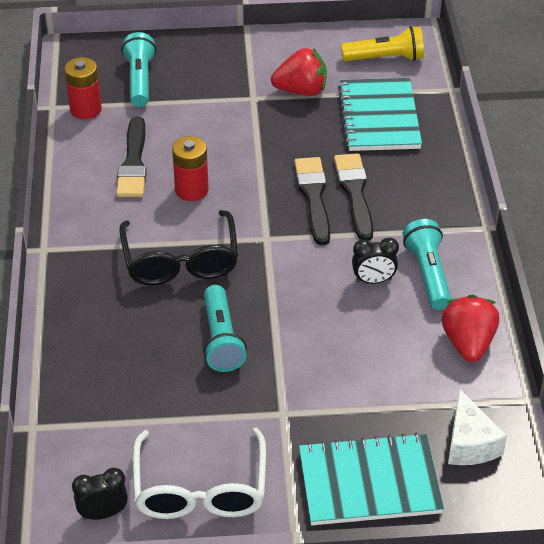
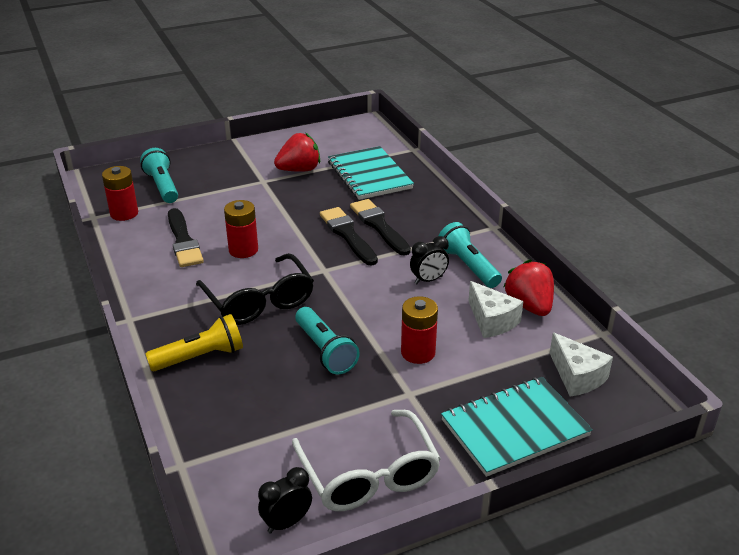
camera: 20 degrees left, 10 degrees down
yellow flashlight [341,26,424,61] -> yellow flashlight moved to [145,314,243,371]
none -> red battery [401,296,438,364]
none -> white cheese [468,281,524,338]

